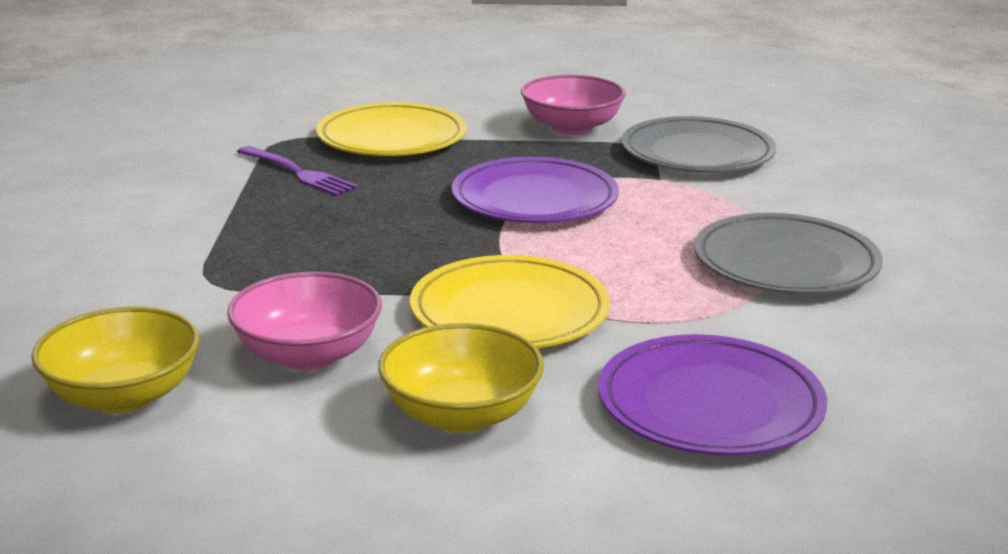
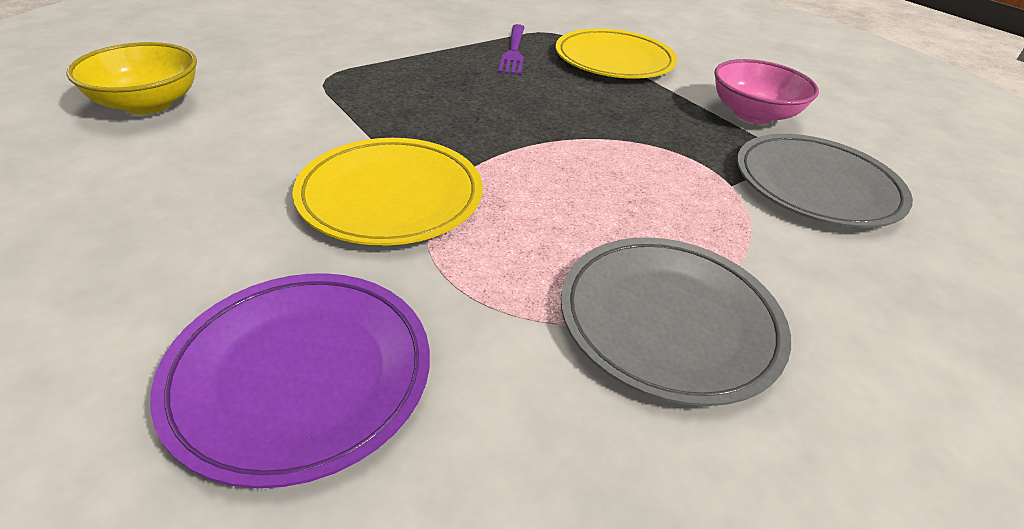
camera: 50 degrees right, 15 degrees up
pink bowl [227,272,382,371] -> none
yellow bowl [378,323,544,433] -> none
purple plate [452,157,619,223] -> none

